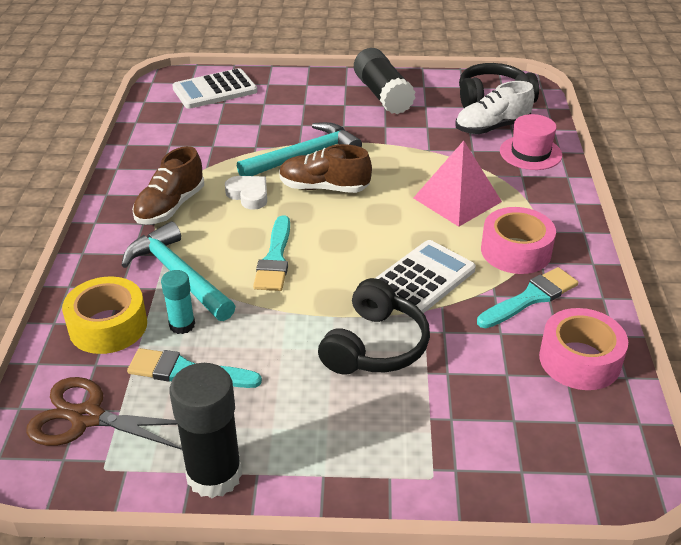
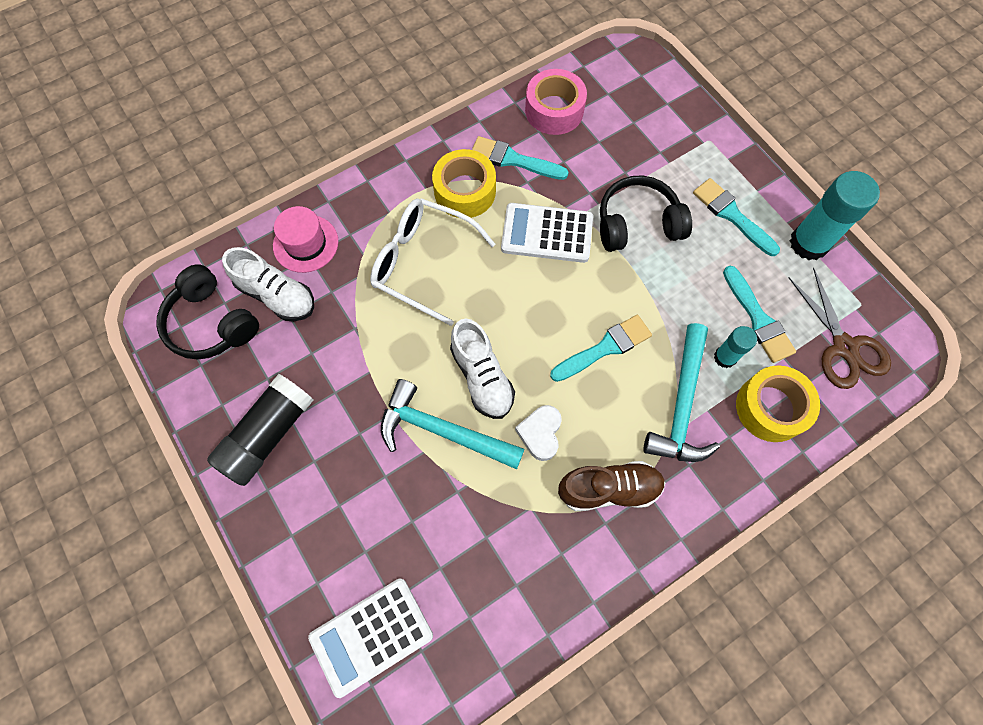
camera: 125 degrees left, 30 degrees up
black glue stick [170,363,242,498] -> turquoise glue stick [790,171,880,260]
white calculator [172,68,257,109] -> white calculator turned 120 degrees clockwise [308,579,433,698]
brown shoe [279,144,372,193] -> white shoe [450,319,515,419]
pink pyramid [414,141,502,227] -> white glasses [370,198,495,326]
pink tape [481,207,556,274] -> yellow tape [432,149,496,218]
none -> turquoise brush [693,178,780,256]

